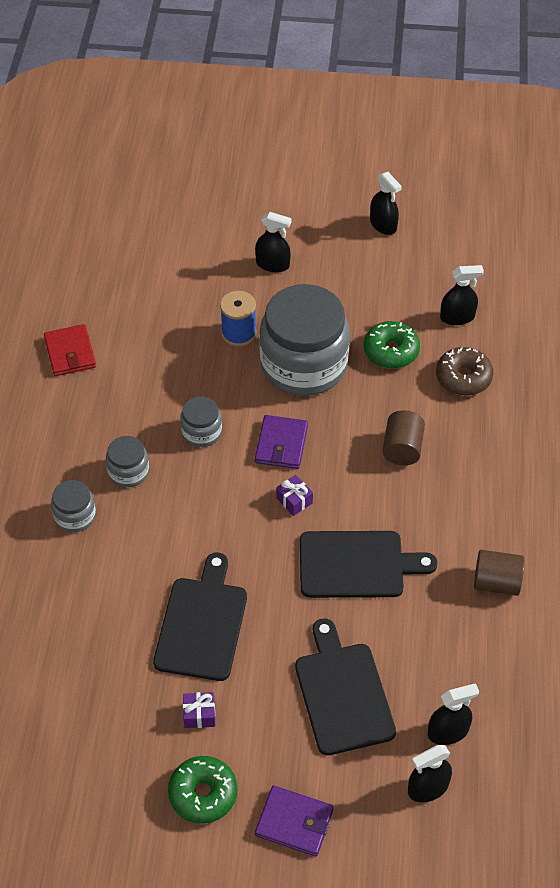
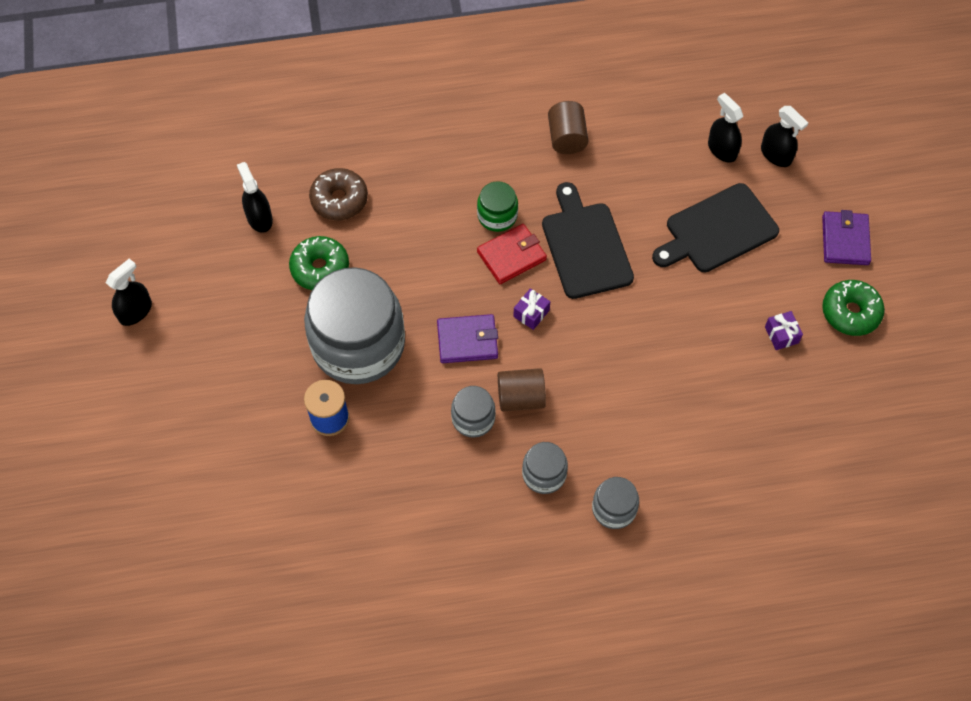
camera: 105 degrees left, 10 degrees up
red wallet [44,324,96,376] -> red wallet moved to [477,224,547,284]
black cutting board [153,553,247,681] -> none
black spray bottle [255,212,292,272] -> none
brown cylinder [382,410,425,465] -> brown cylinder moved to [498,368,546,411]
none -> green jar [477,181,518,232]

